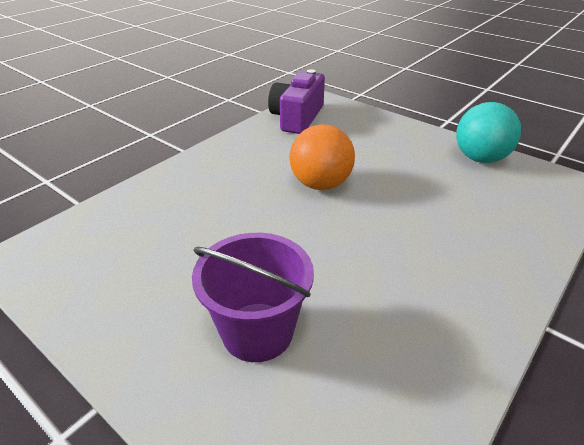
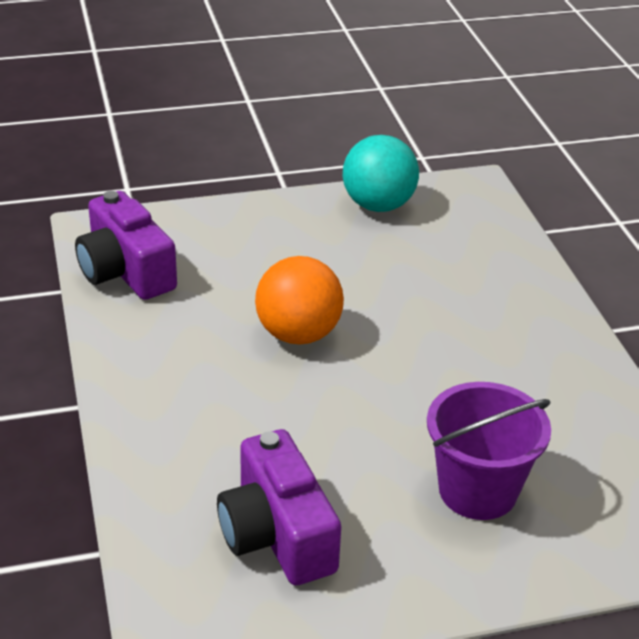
camera: 55 degrees left, 0 degrees up
none -> purple camera [217,429,341,585]

